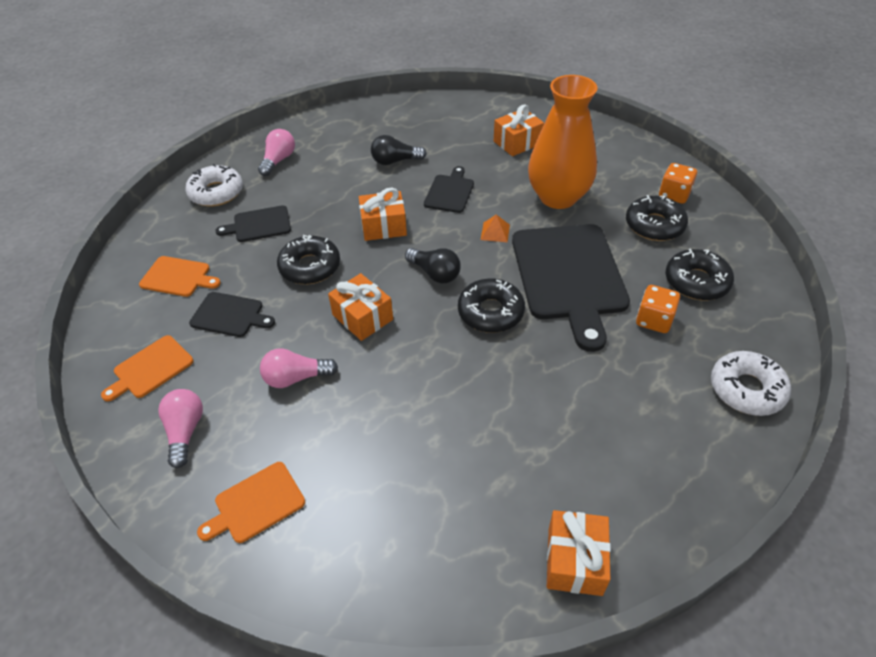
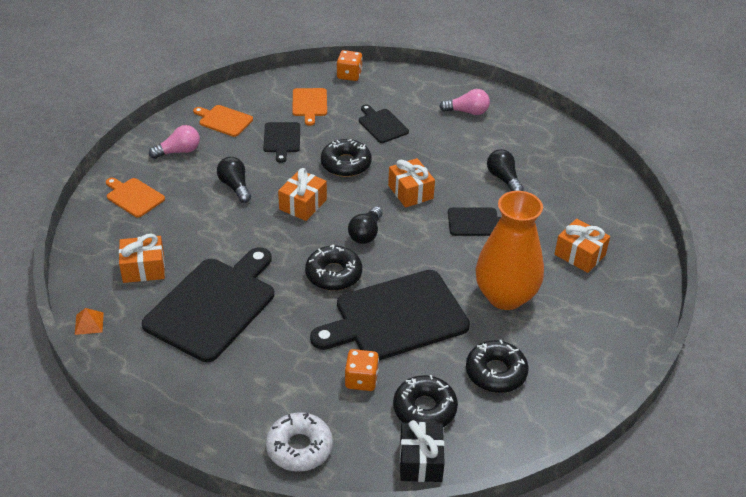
camera: 70 degrees right, 5 degrees down
white donut [185,164,243,207] -> none
pink light bulb [260,348,338,388] -> black light bulb [217,157,251,203]
orange pyramid [481,215,510,242] -> orange pyramid moved to [75,308,104,335]
orange gift [547,510,611,596] -> orange gift moved to [119,234,165,283]
orange dice [659,163,697,204] -> orange dice moved to [337,50,362,81]
none -> black cutting board [142,247,274,362]
none -> black gift [400,420,445,482]

